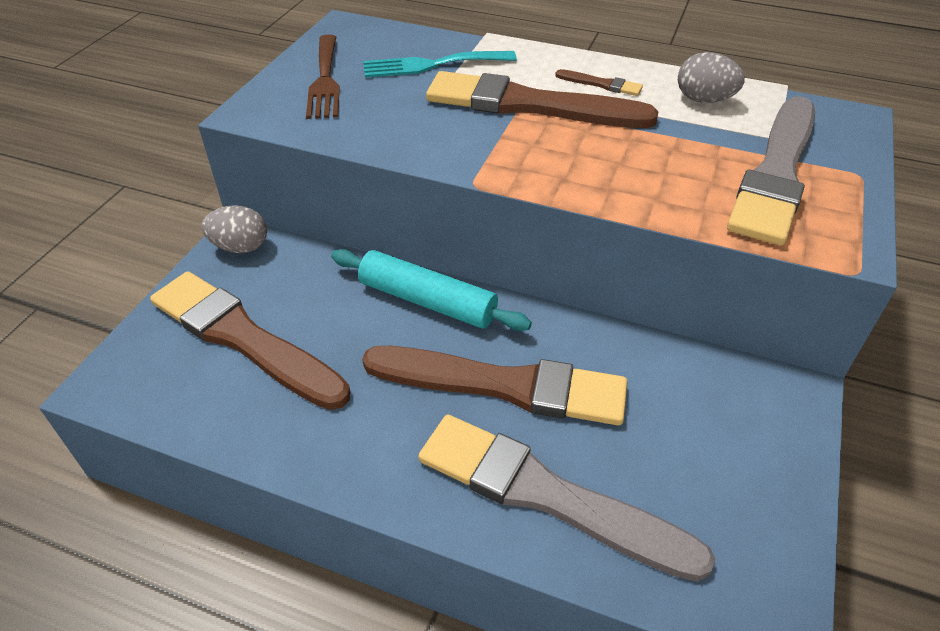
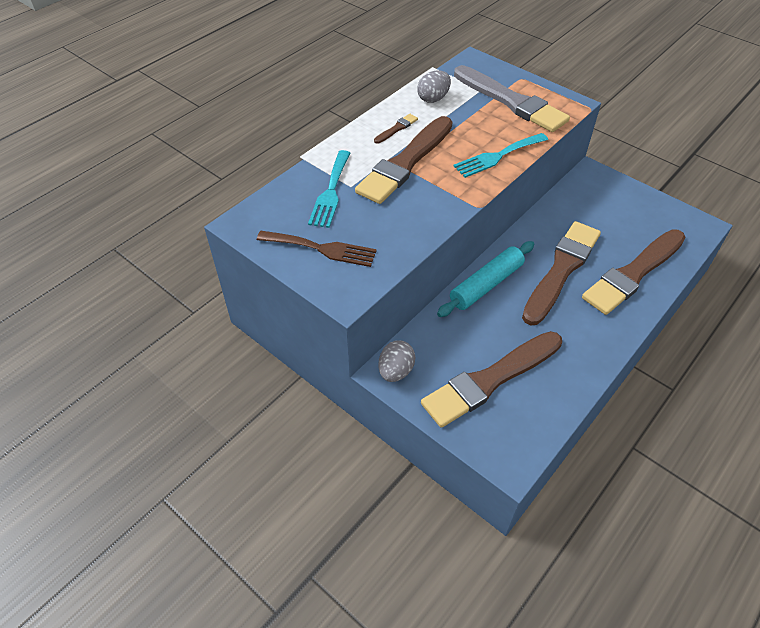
camera: 70 degrees left, 5 degrees up
grey brush [418,415,715,582] -> brown brush [582,229,686,315]
none -> turquoise fork [453,133,548,178]

